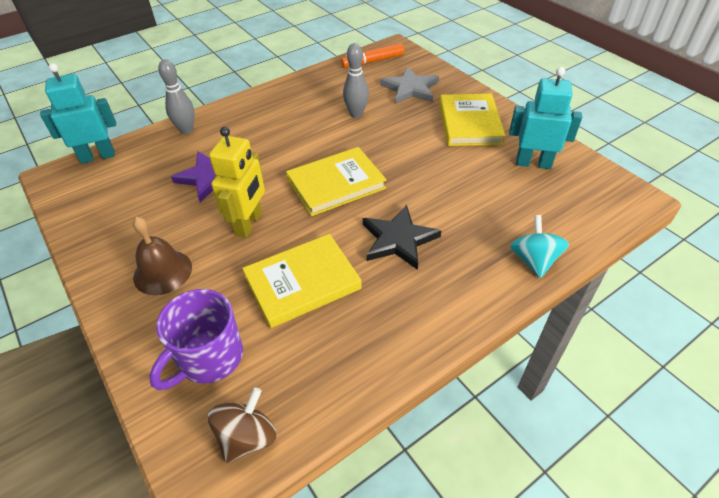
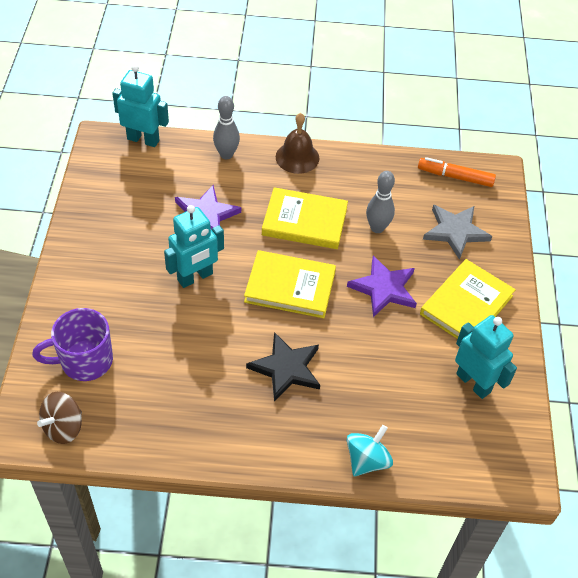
camera: 35 degrees right, 5 degrees up
brown bell [133,217,192,295] -> brown bell moved to [276,113,319,174]
brown spinning top [208,387,276,463] -> brown spinning top turned 150 degrees clockwise [37,392,82,444]
yellow robot [209,127,265,238] -> turquoise robot [164,205,224,288]
yellow book [242,234,362,328] -> yellow book moved to [262,187,348,249]
none -> purple star [347,256,417,317]

